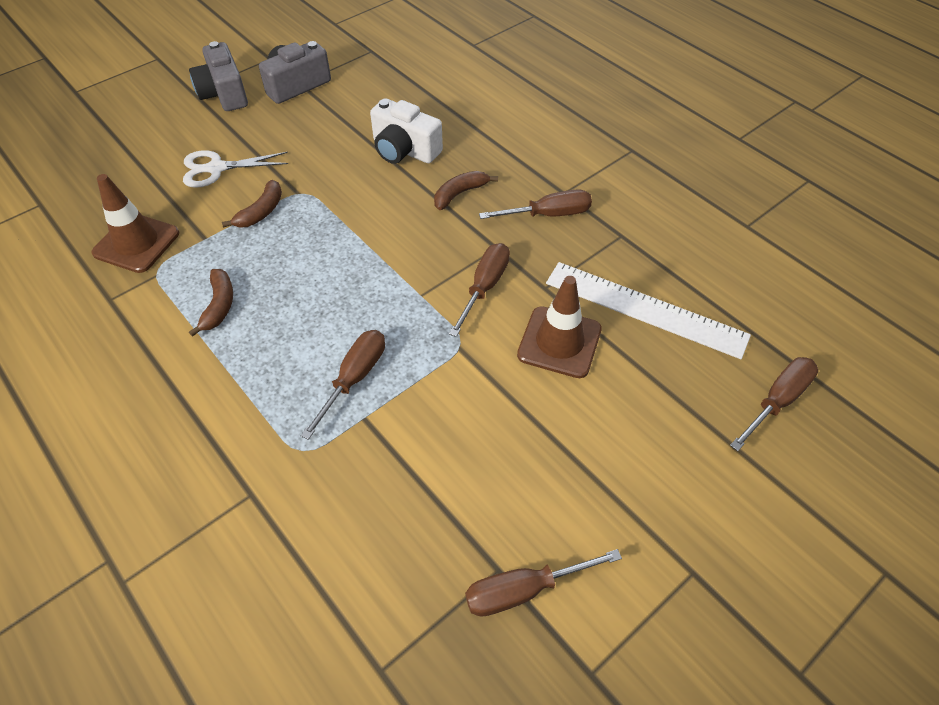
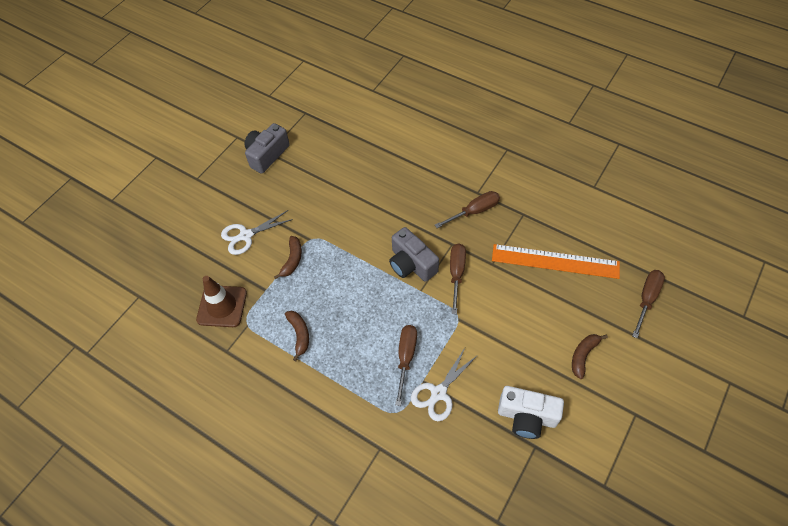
camera: 15 degrees left, 5 degrees up
grey camera [189,41,248,111] -> grey camera moved to [389,227,439,282]
white camera [370,98,443,164] -> white camera moved to [498,386,564,439]
brown banana [434,171,498,210] -> brown banana moved to [572,334,608,379]
brown screwdriver [465,549,622,617] -> none
brown traffic cone [517,276,602,378] -> none
white ruler [546,262,751,359] -> orange ruler [492,244,620,279]
none -> white scissors [411,346,478,421]

